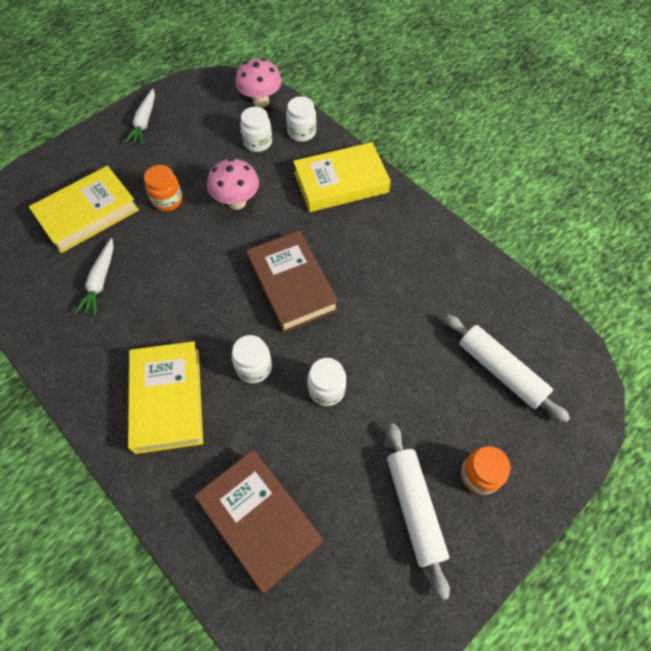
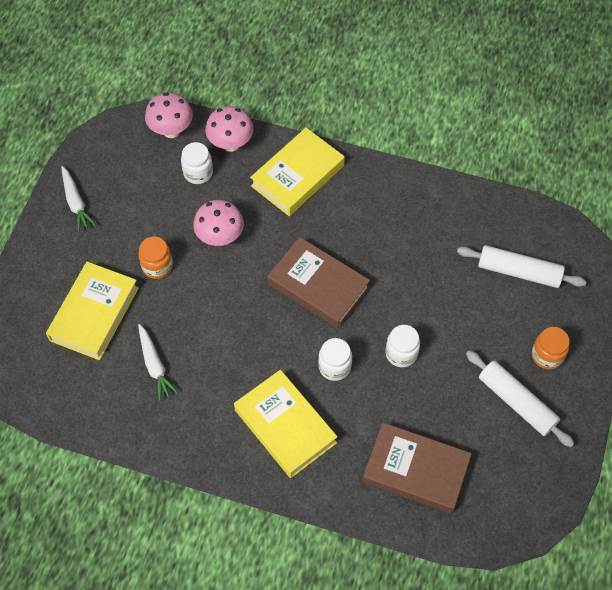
camera: 30 degrees left, 0 degrees up
white jar [286,97,316,142] -> pink mushroom [205,106,254,152]

